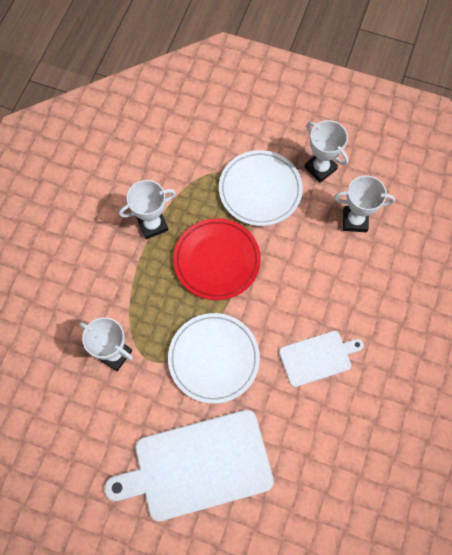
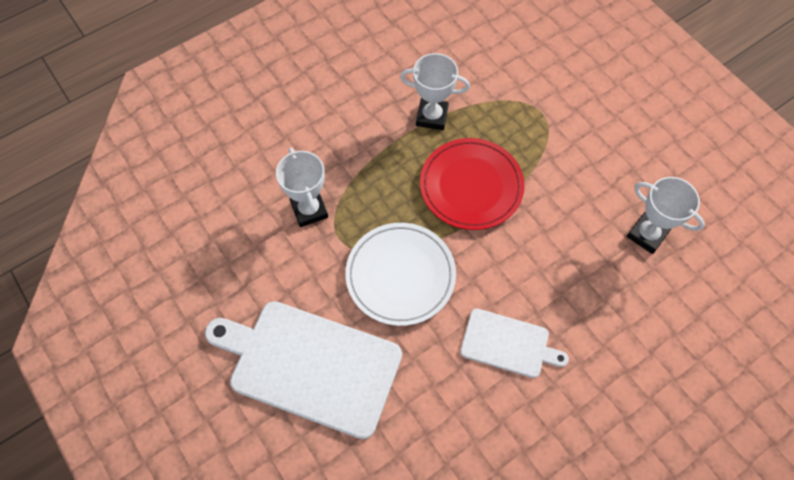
camera: 35 degrees right, 5 degrees down
white plate [219,150,303,226] -> none
white trophy [304,120,349,183] -> none

